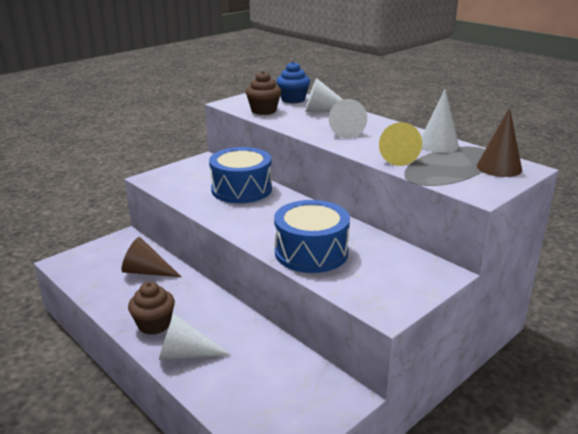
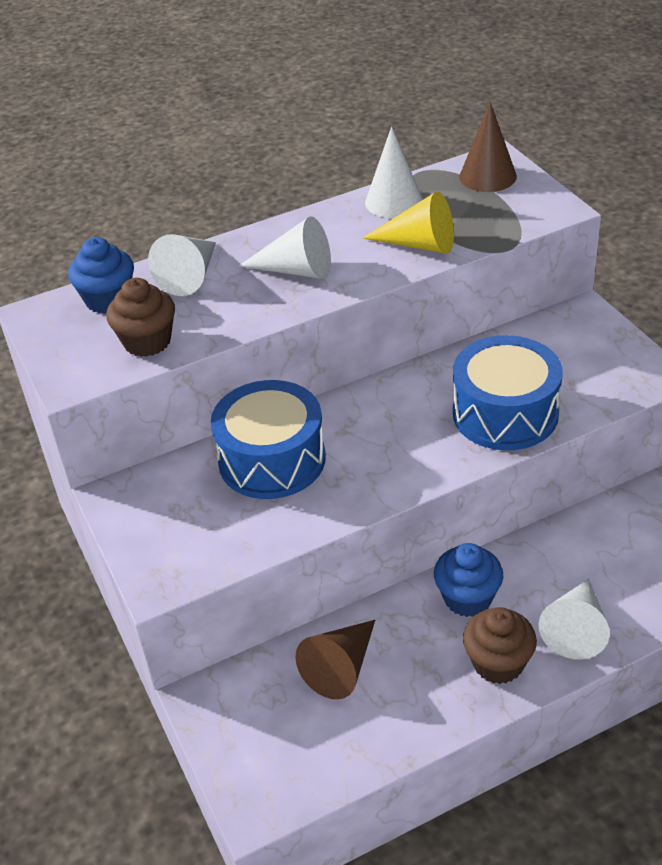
camera: 70 degrees left, 15 degrees up
none -> blue cupcake [434,543,503,617]

